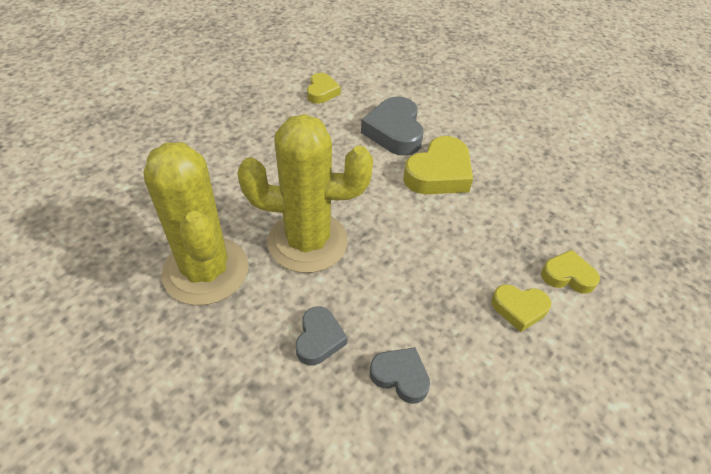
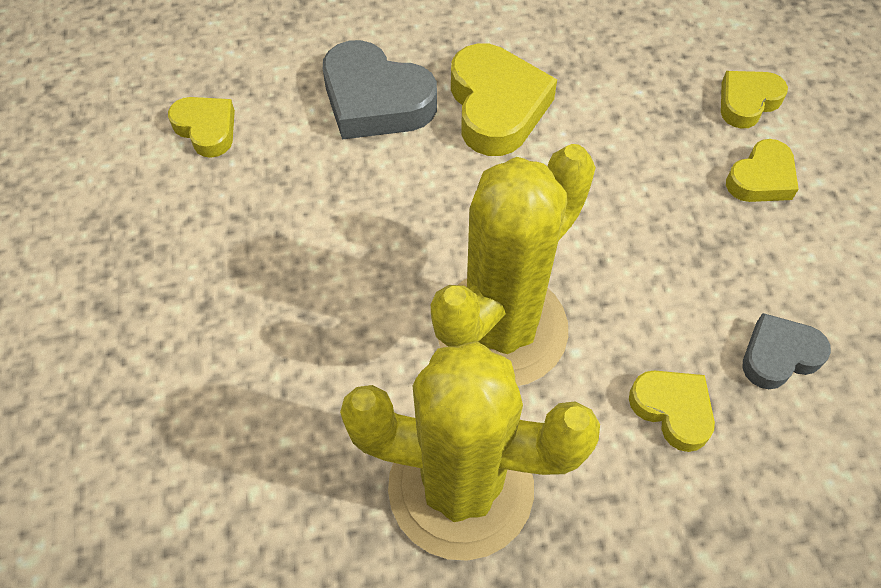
camera: 50 degrees left, 10 degrees up
grey heart [296,306,348,365] -> yellow heart [629,370,715,452]

